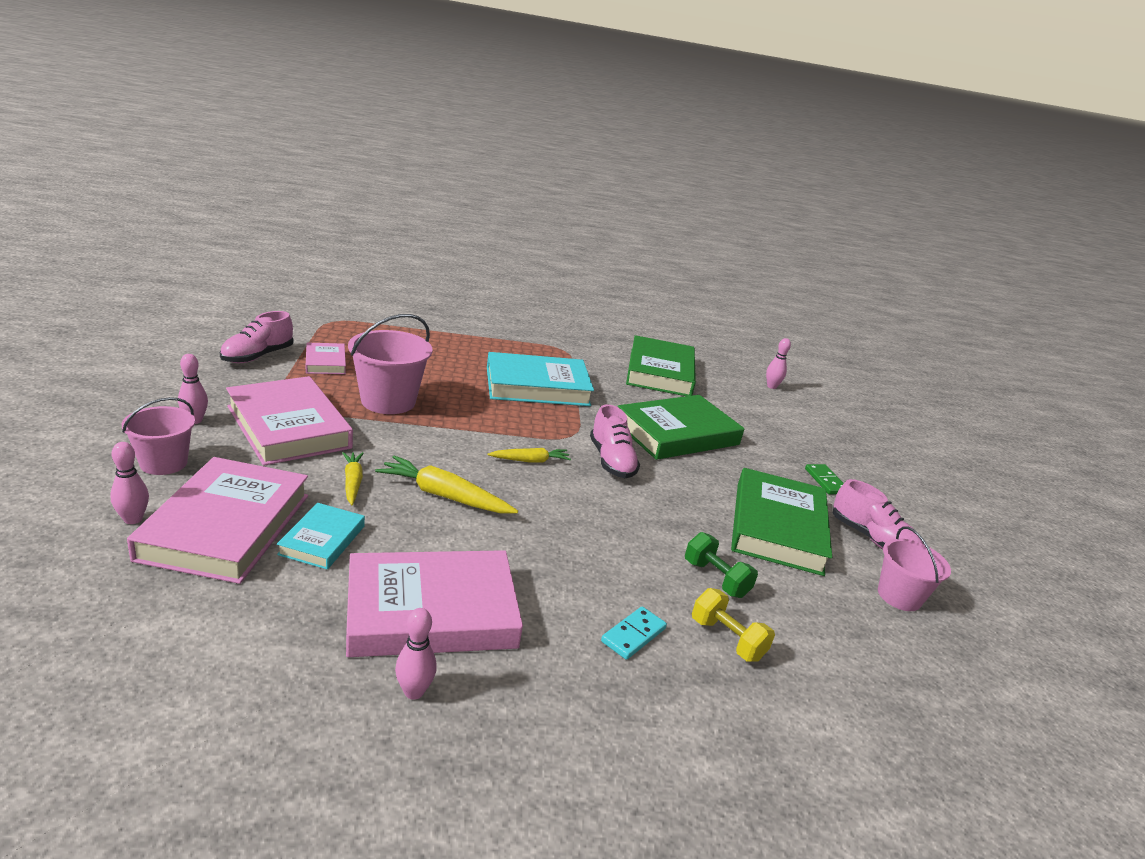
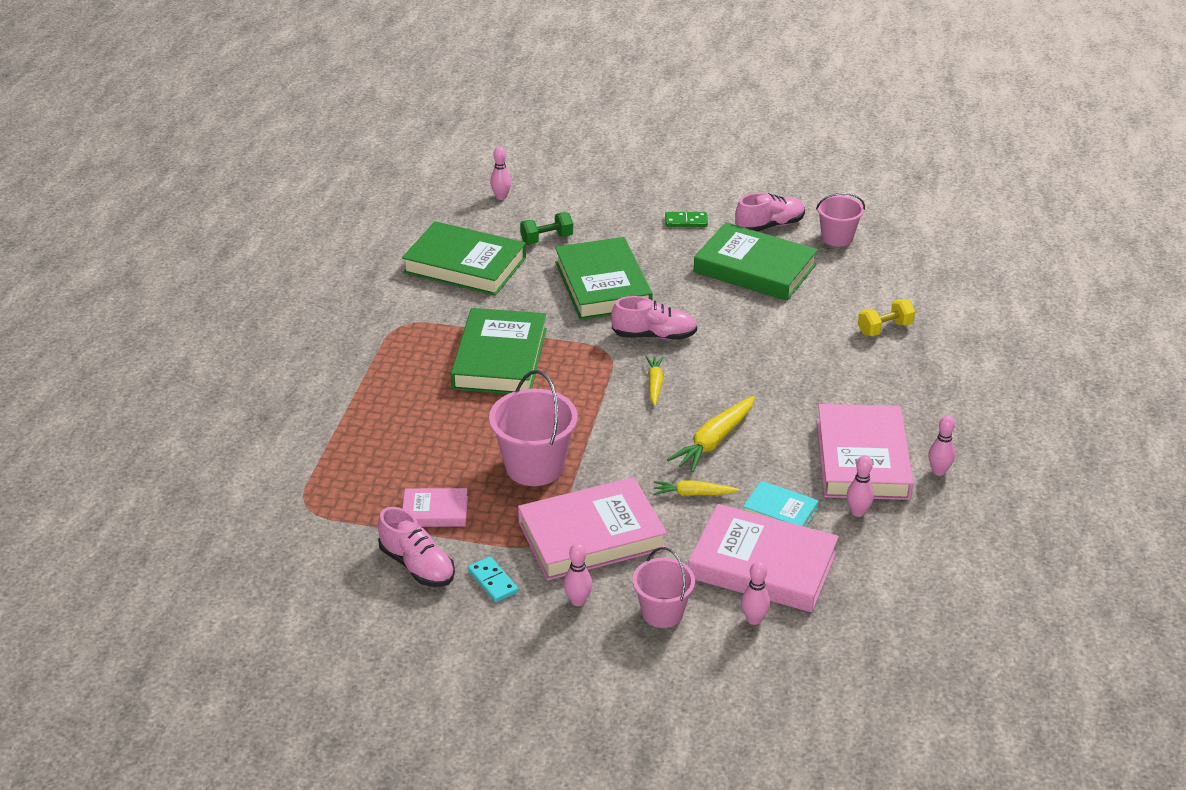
camera: 70 degrees left, 10 degrees up
turquoise book [487,352,594,406] -> green book [450,308,547,394]
turquoise domino [601,607,667,660] -> turquoise domino moved to [468,556,518,602]
green dumbbell [685,532,758,598] -> green dumbbell moved to [520,212,573,245]
none -> pink bowling pin [847,455,874,517]

